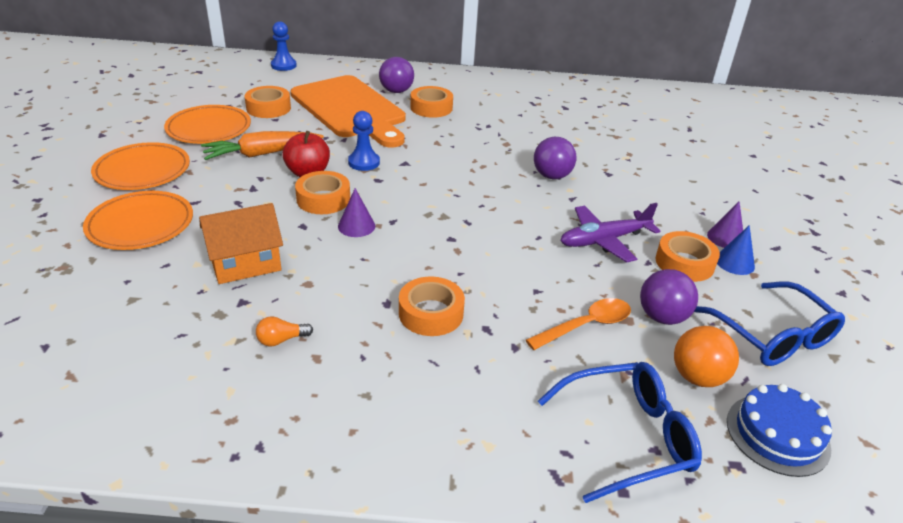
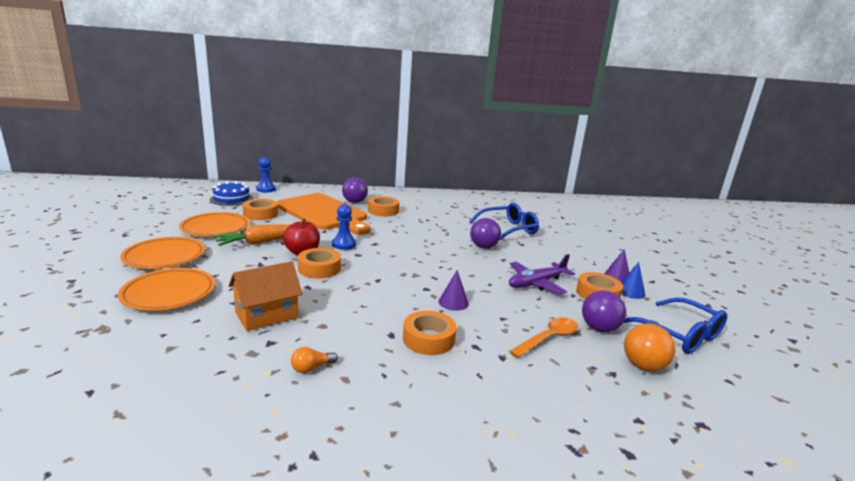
camera: 10 degrees left, 15 degrees down
purple cone [338,188,375,237] -> purple cone moved to [439,270,469,311]
blue glasses [538,362,702,503] -> blue glasses moved to [469,203,539,241]
blue cake [727,384,832,477] -> blue cake moved to [210,181,253,206]

